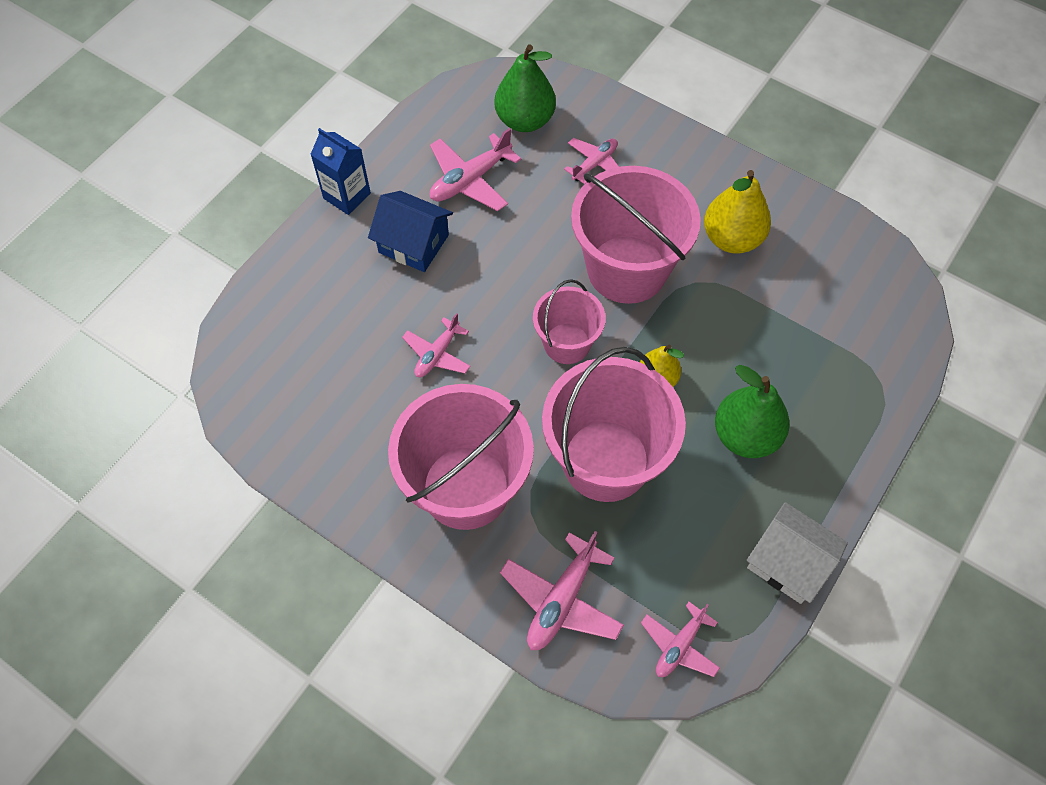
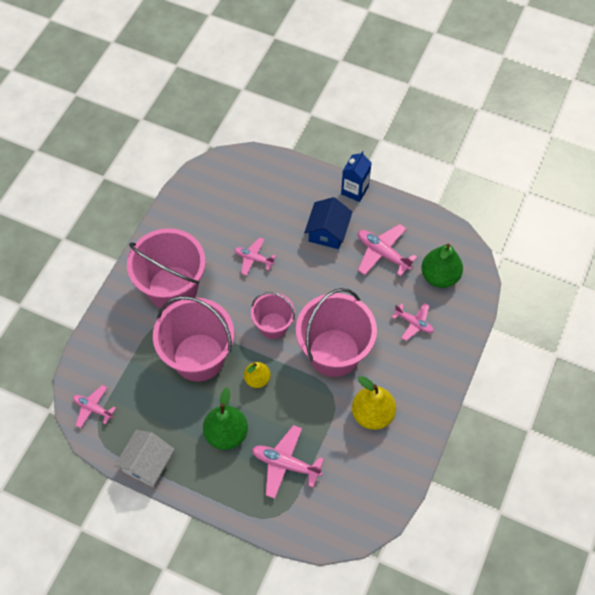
camera: 80 degrees right, 0 degrees up
pink plane [500,531,624,650] -> pink plane moved to [252,425,324,499]

